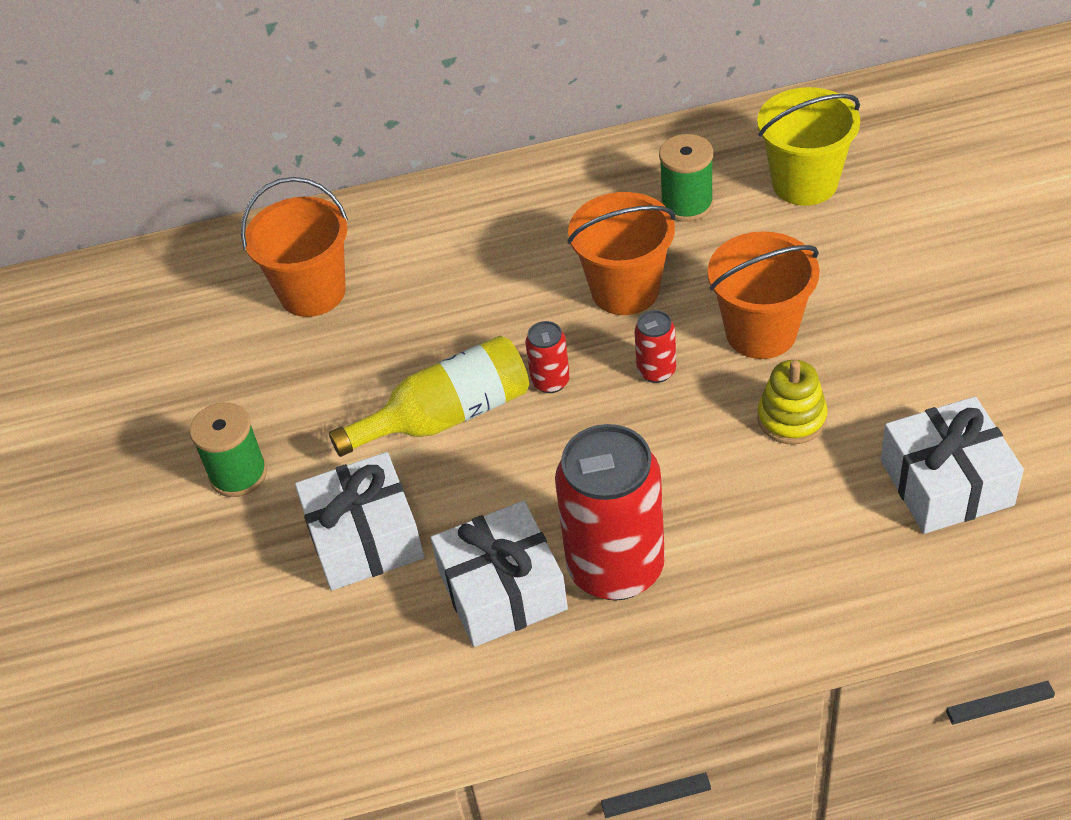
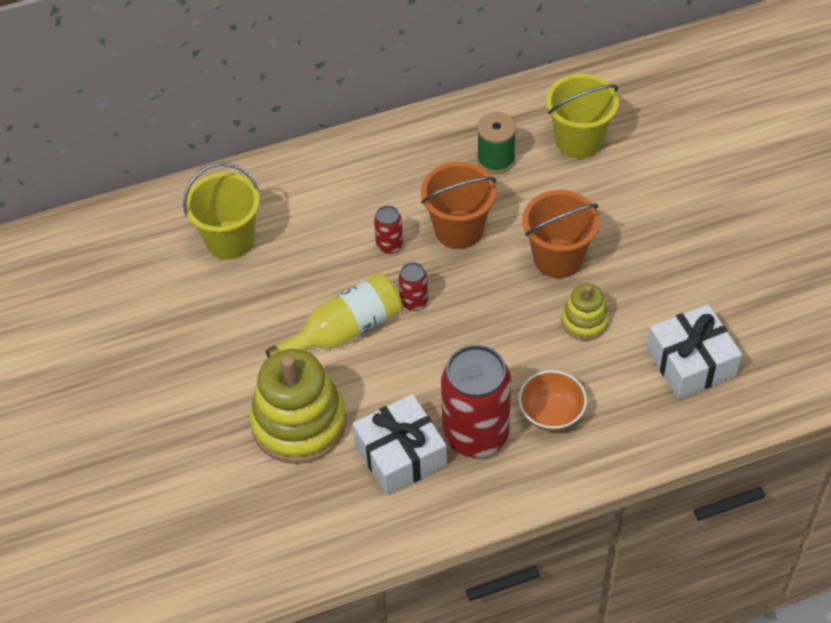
camera: 10 degrees left, 5 degrees up
green spool [190,402,267,497] -> none
orange bucket [241,177,348,317] -> yellow bucket [183,163,260,259]
white gift [295,452,424,591] -> yellow stacking toy [249,349,346,464]
red can [634,310,676,383] -> red can moved to [374,206,403,254]
none -> orange bowl [518,370,587,431]

